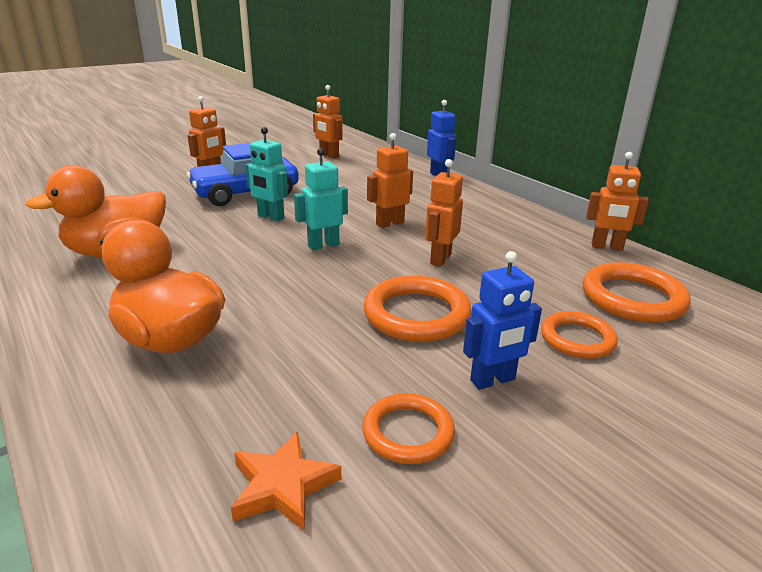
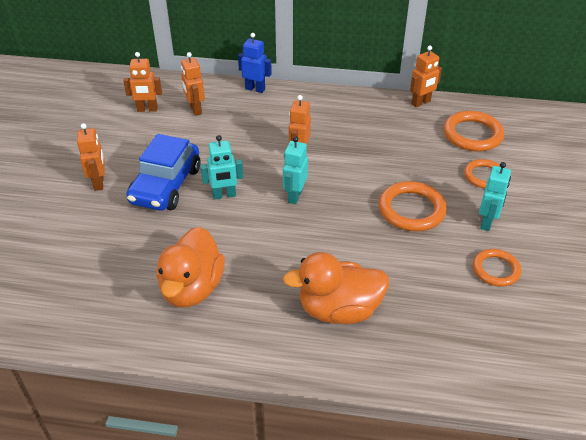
camera: 45 degrees left, 15 degrees up
orange star [231,431,341,532] -> none
orange robot [425,159,463,267] -> orange robot moved to [181,52,205,116]
blue robot [463,251,542,390] -> turquoise robot [479,162,511,231]

